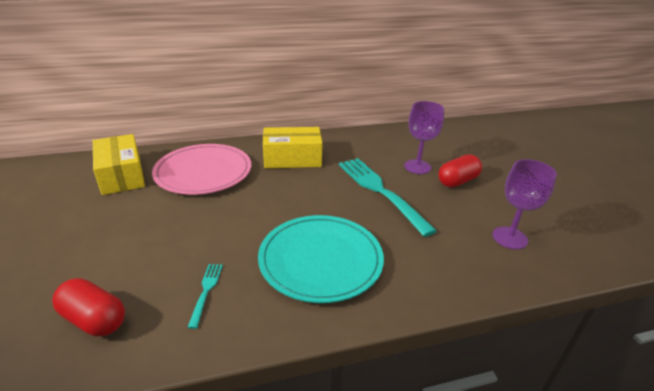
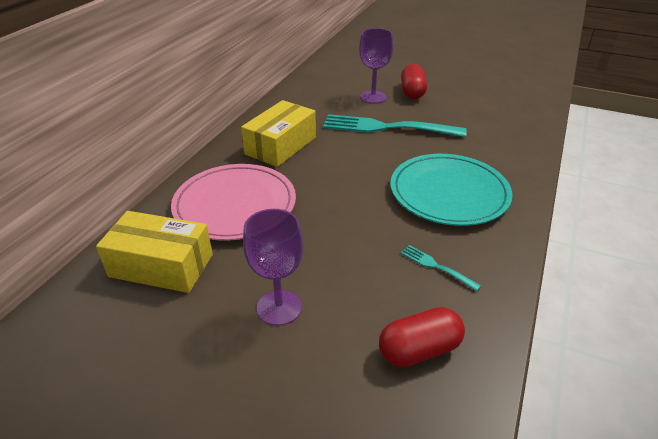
camera: 50 degrees left, 5 degrees up
purple goblet [493,159,557,249] -> purple goblet moved to [243,209,304,326]

